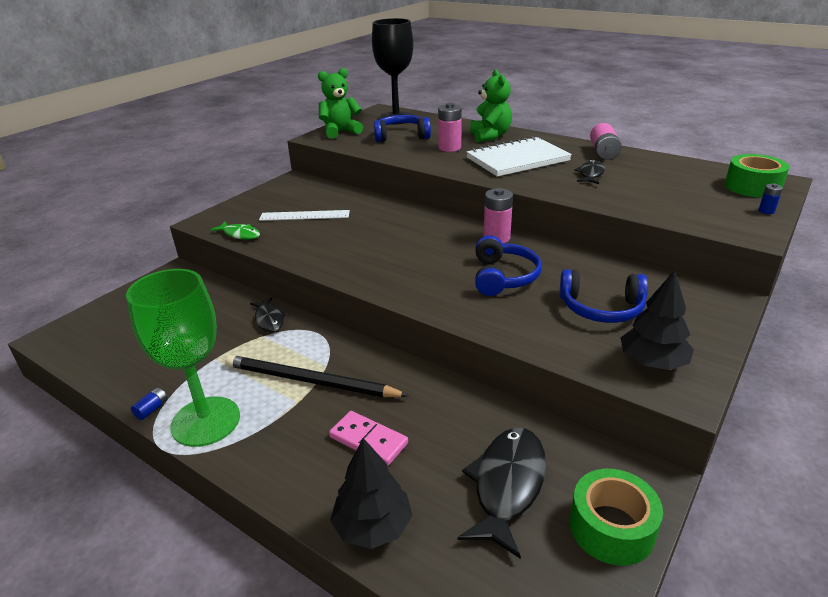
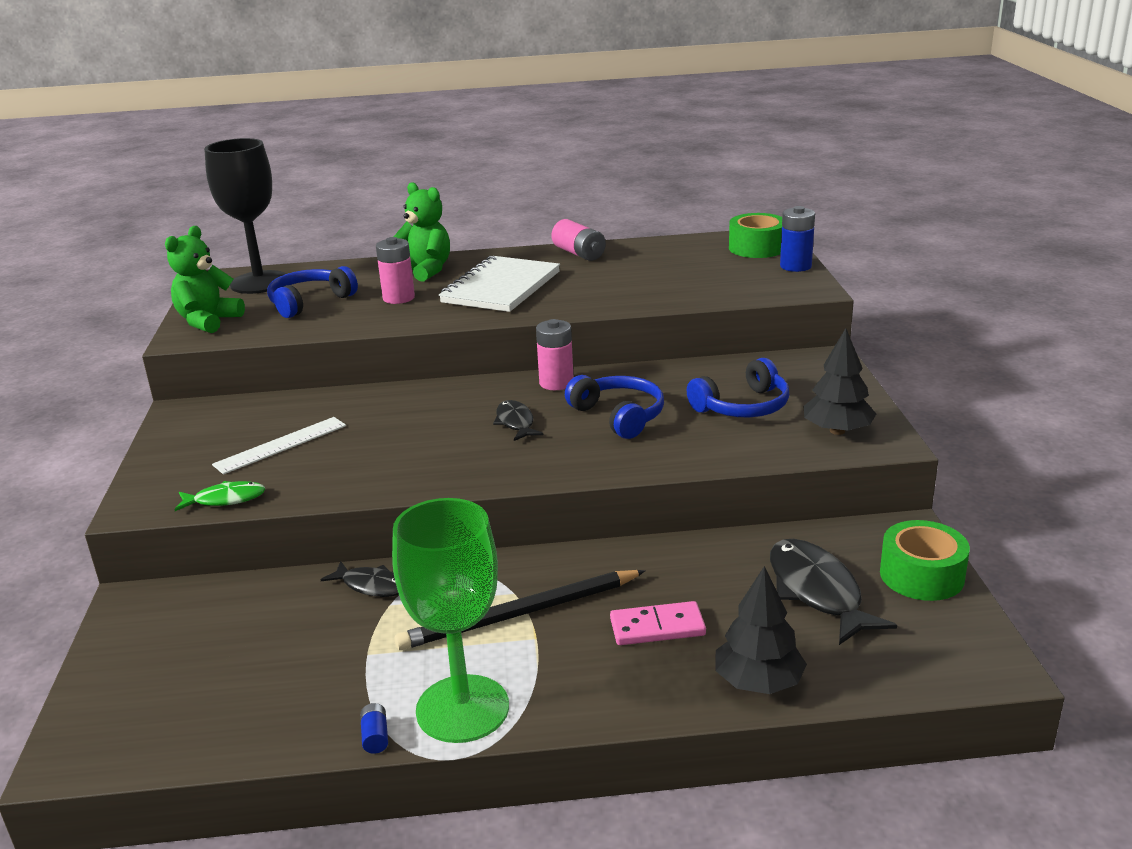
camera: 40 degrees left, 5 degrees down
black fish [574,160,605,184] -> black fish moved to [493,400,544,441]
blue battery [759,184,783,214] -> blue battery [780,206,815,272], size x1.99

